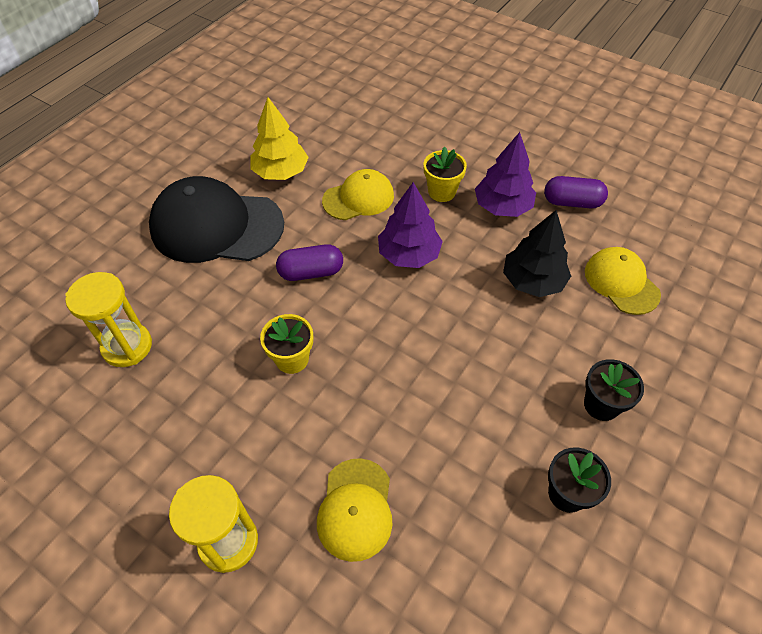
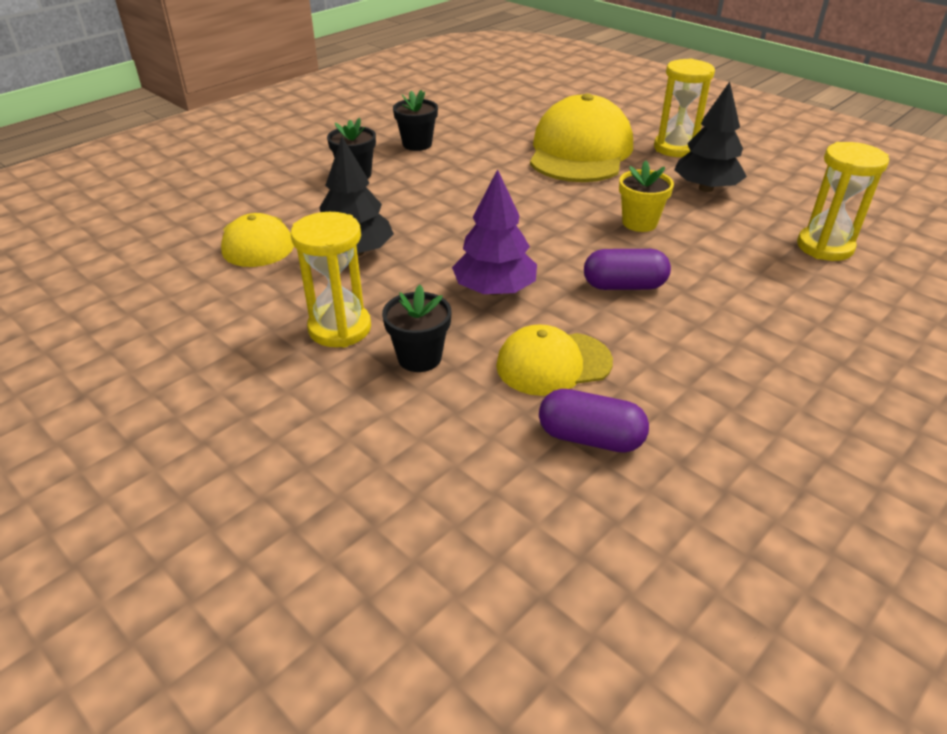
camera: 170 degrees left, 15 degrees down
black cap [149,176,284,263] -> none
yellow tree [250,97,309,180] -> none
yellow cap [317,458,393,562] -> yellow cap [530,93,633,182], size x1.76
yellow flower pot [423,147,467,202] -> black flower pot [382,285,451,372]
purple tree [475,132,536,217] -> yellow hourglass [291,212,371,347]
purple capsule [544,176,608,208] -> purple capsule moved to [539,389,649,453]
none -> black tree [674,82,747,192]

